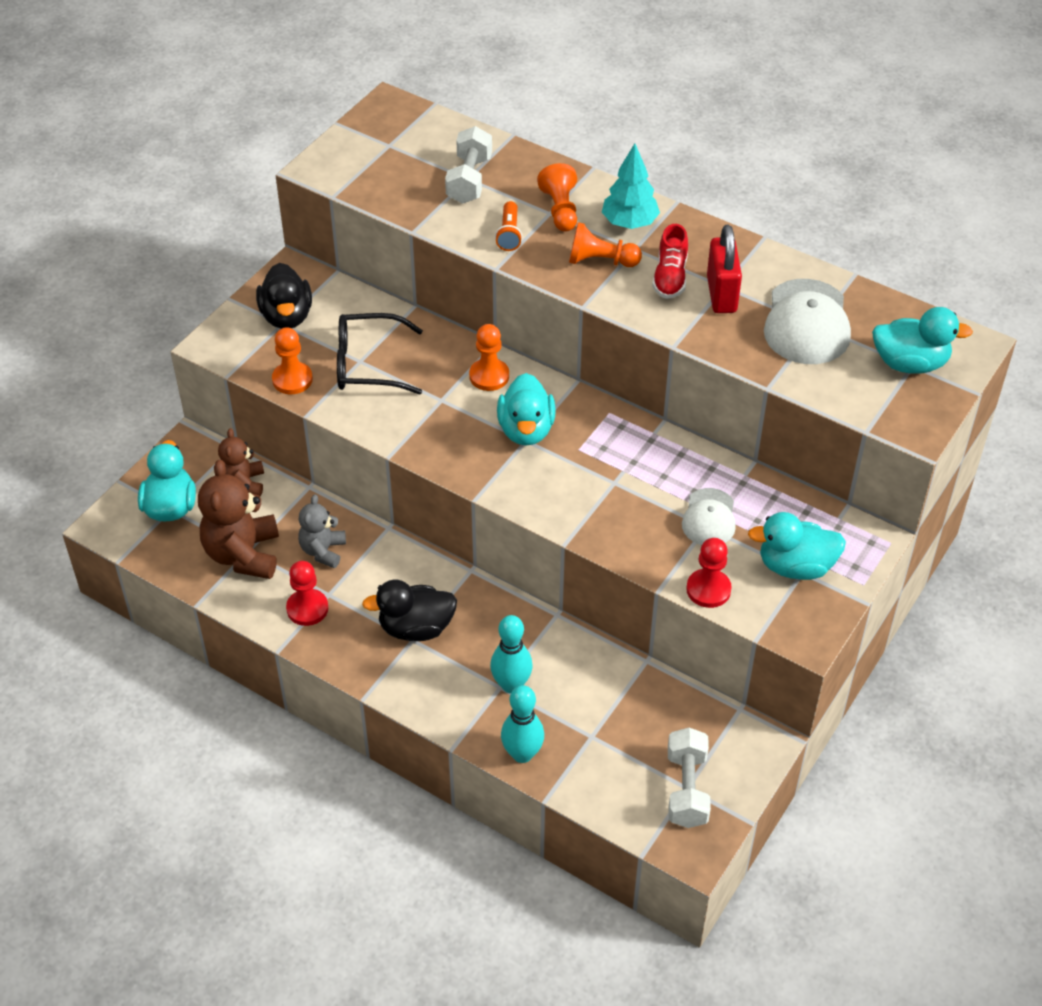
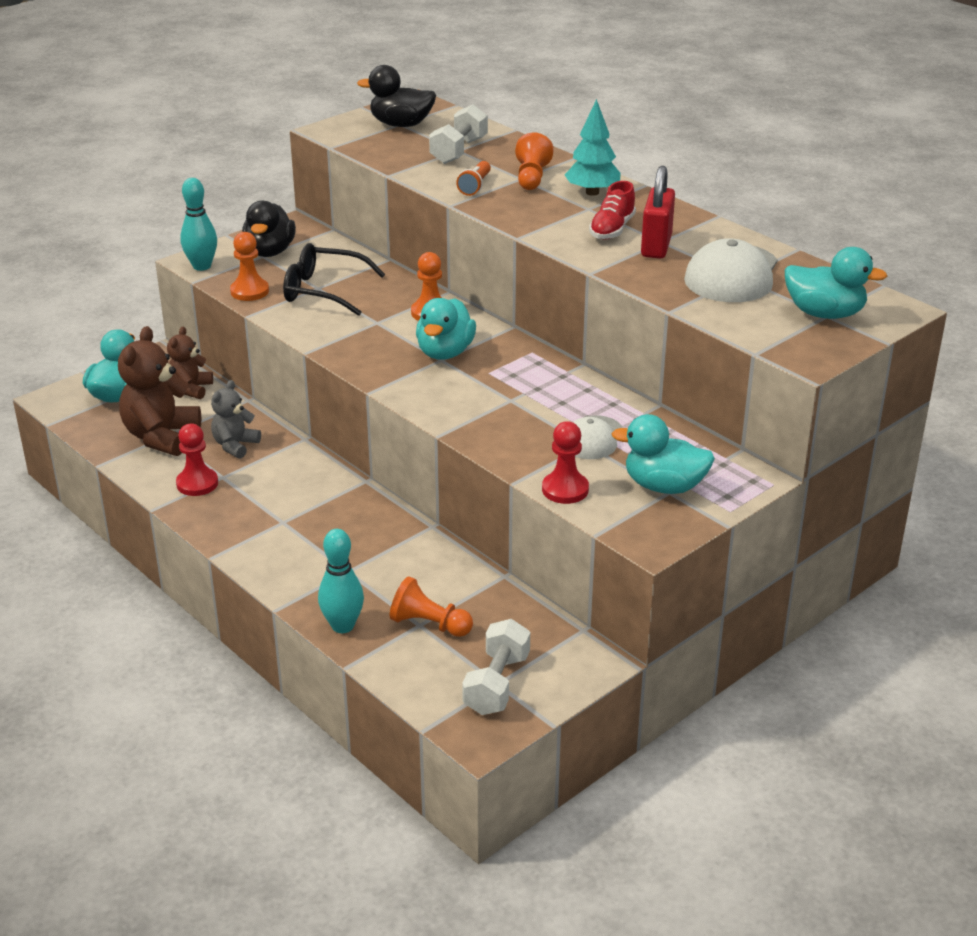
camera: 15 degrees right, 15 degrees down
black duck [362,580,457,641] -> black duck moved to [357,65,436,127]
turquoise bowling pin [490,615,533,693] -> turquoise bowling pin moved to [180,178,217,271]
orange pawn [569,222,642,267] -> orange pawn moved to [390,576,473,637]

